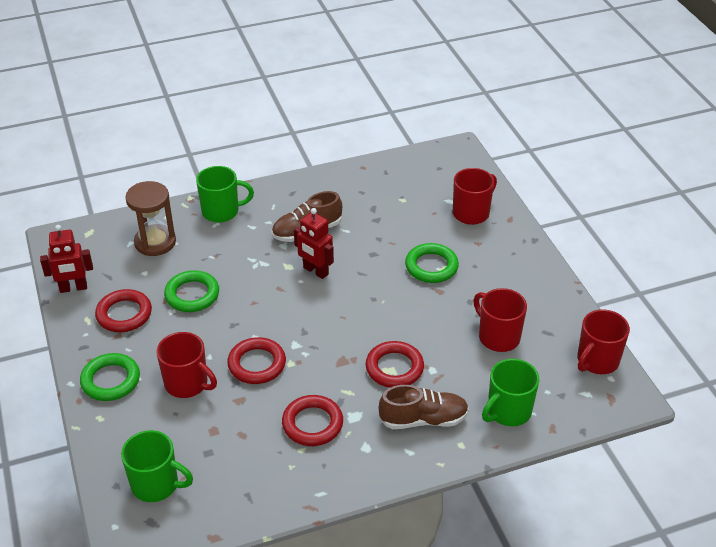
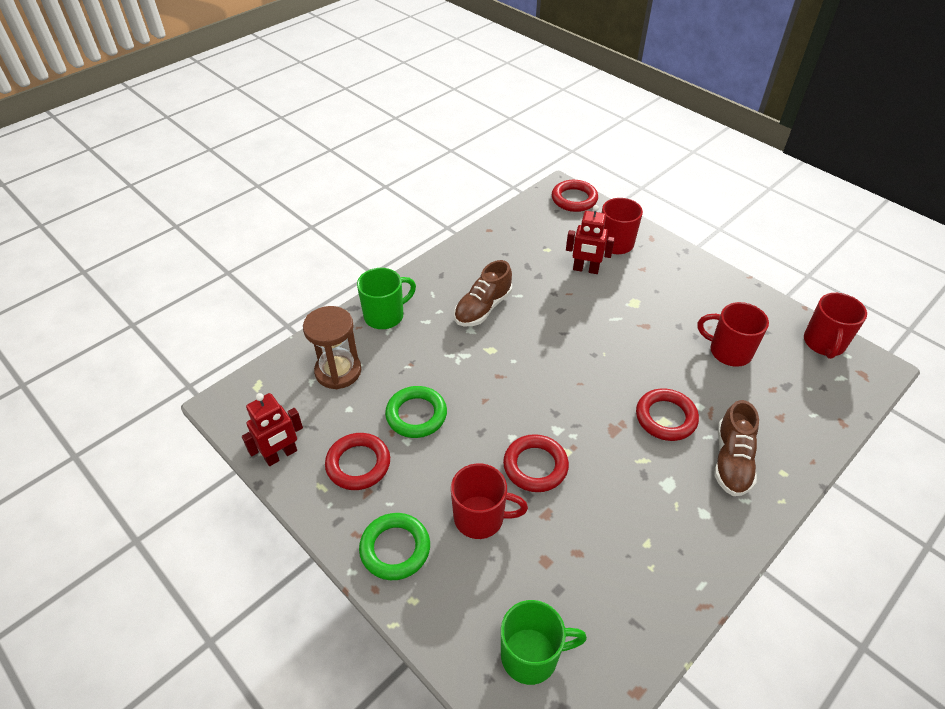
camera: 25 degrees left, 5 degrees up
red ring [282,395,343,446] -> red ring moved to [552,180,598,212]
red robot [294,208,334,279] -> red robot moved to [566,205,615,274]
brown shoe [379,385,469,429] -> brown shoe turned 135 degrees clockwise [714,400,759,496]
green ring [405,243,459,283] -> none
green mug [482,359,539,426] -> none

